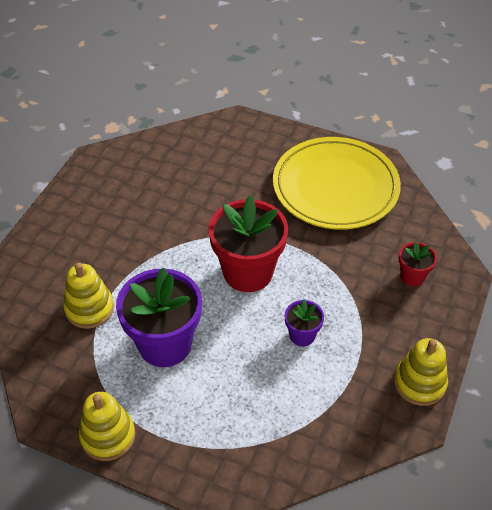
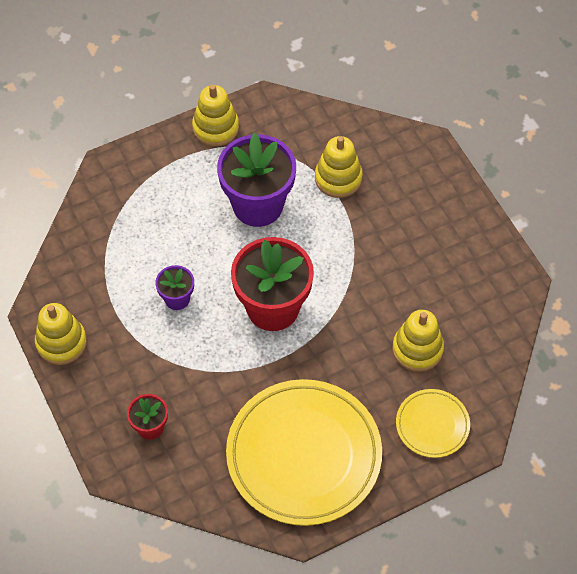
camera: 130 degrees right, 10 degrees up
none -> yellow stacking toy [392,310,444,372]
none -> yellow plate [396,389,470,458]

